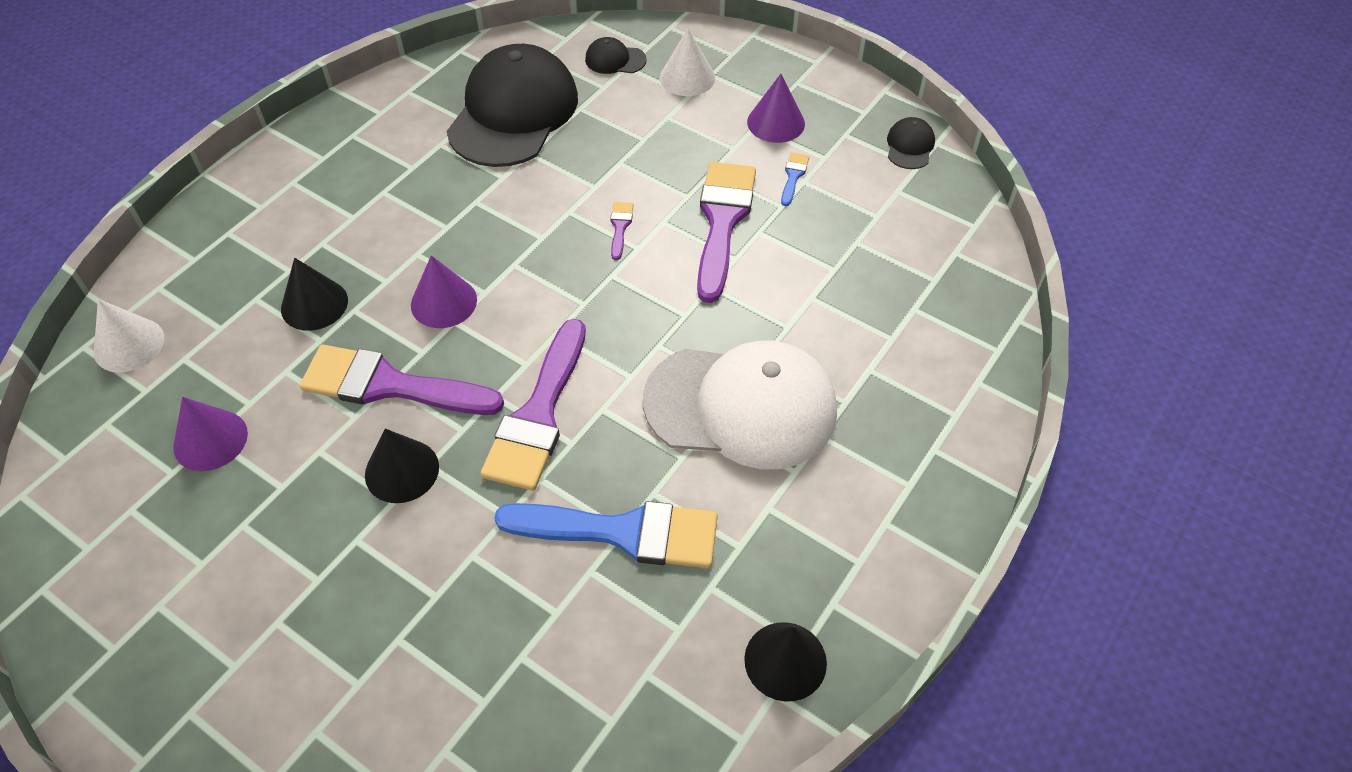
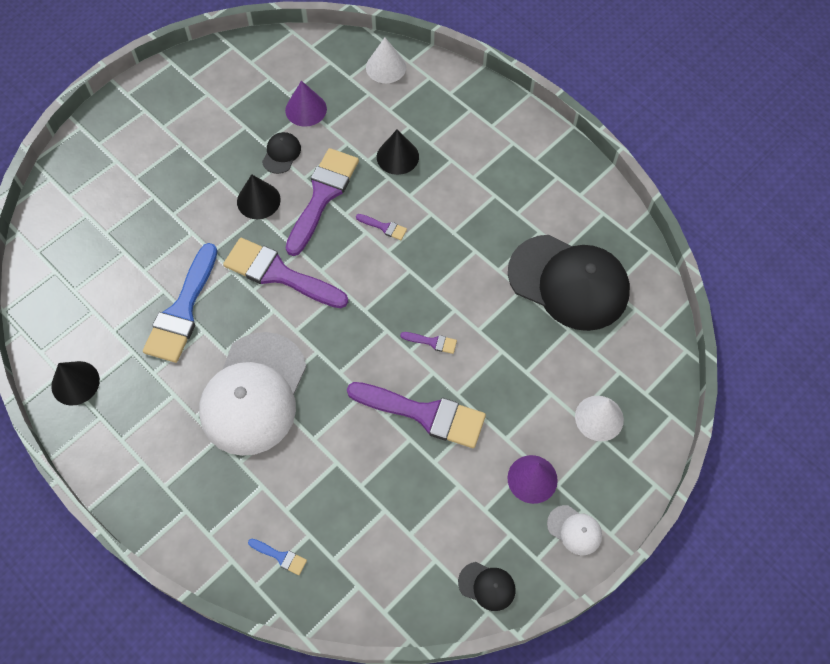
camera: 100 degrees right, 10 degrees up
purple cone [411,255,477,328] -> purple brush [356,214,407,240]
black cap [585,37,646,74] -> black cap moved to [262,132,301,174]
blue brush [781,152,809,206] -> blue brush moved to [248,539,307,575]
none -> white cap [547,505,602,555]

